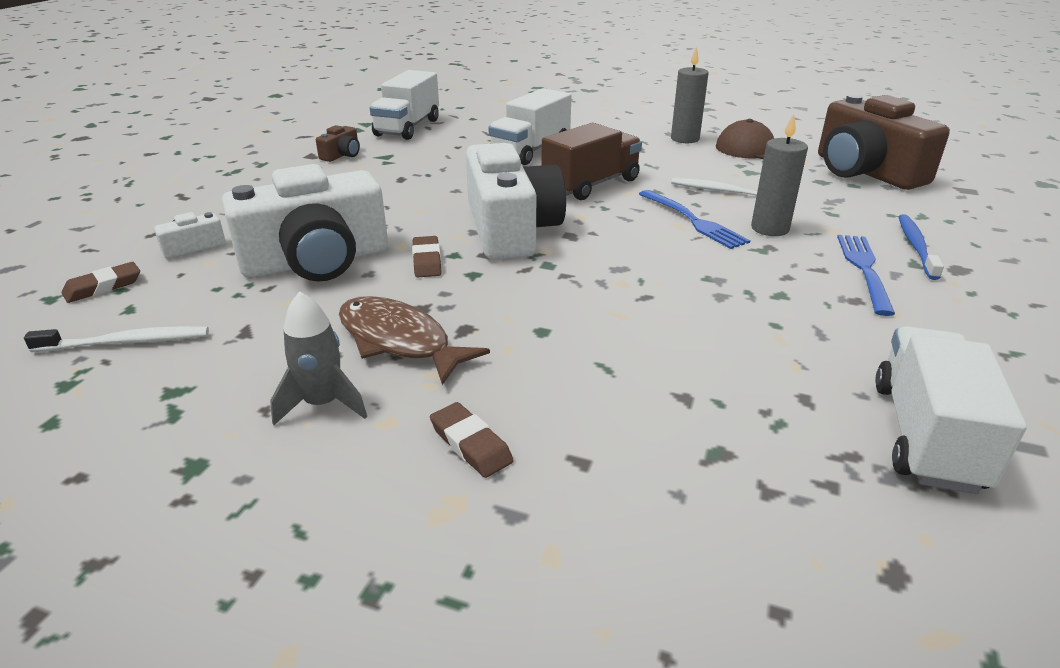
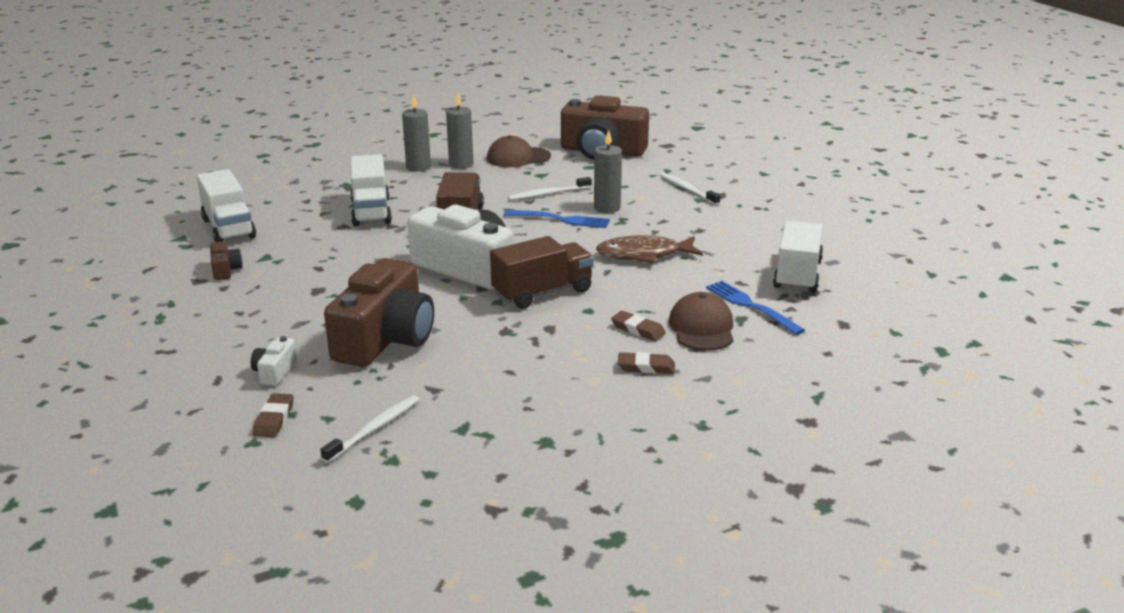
camera: 45 degrees left, 5 degrees down
white camera [222,164,388,282] -> brown camera [324,258,434,367]
grey rocket [270,291,367,425] -> none
brown fish [339,296,490,385] -> brown fish moved to [596,235,703,263]
brown eraser [412,236,442,278] -> brown eraser moved to [611,311,666,341]
blue fork [837,235,895,316] -> blue fork moved to [706,281,805,335]
white truck [875,326,1027,494] -> white truck turned 45 degrees clockwise [773,221,823,292]
blue toothbrush [898,214,944,280] -> white toothbrush [660,173,720,205]
none -> grey candle [402,94,431,171]
none -> brown truck [490,236,594,309]
none -> brown cap [669,292,734,351]

